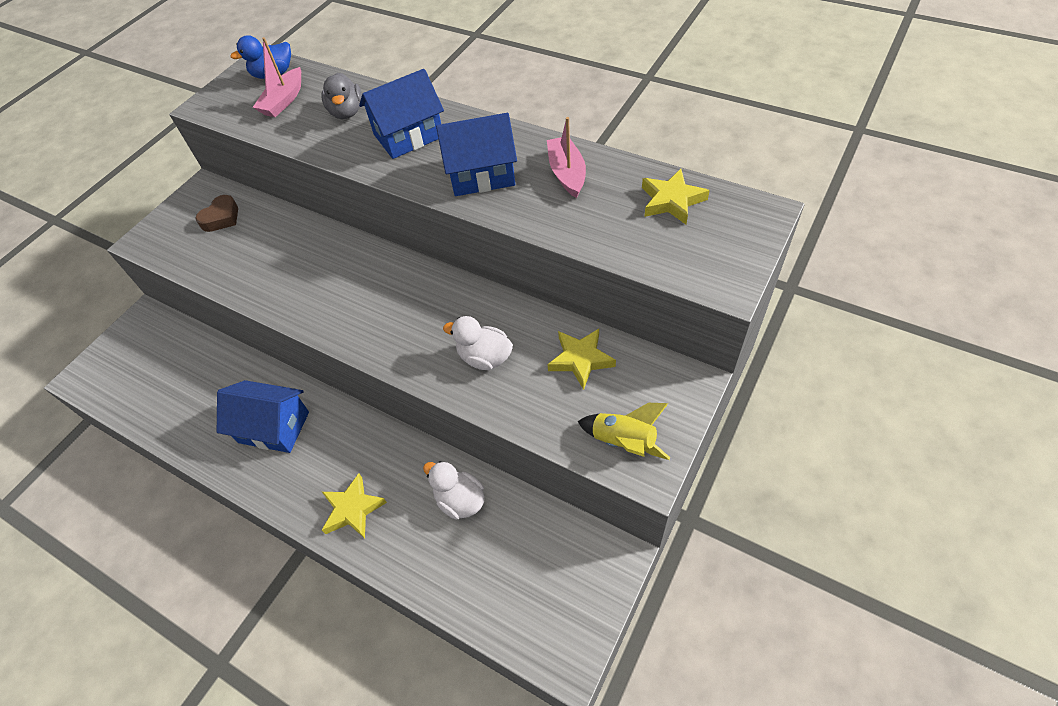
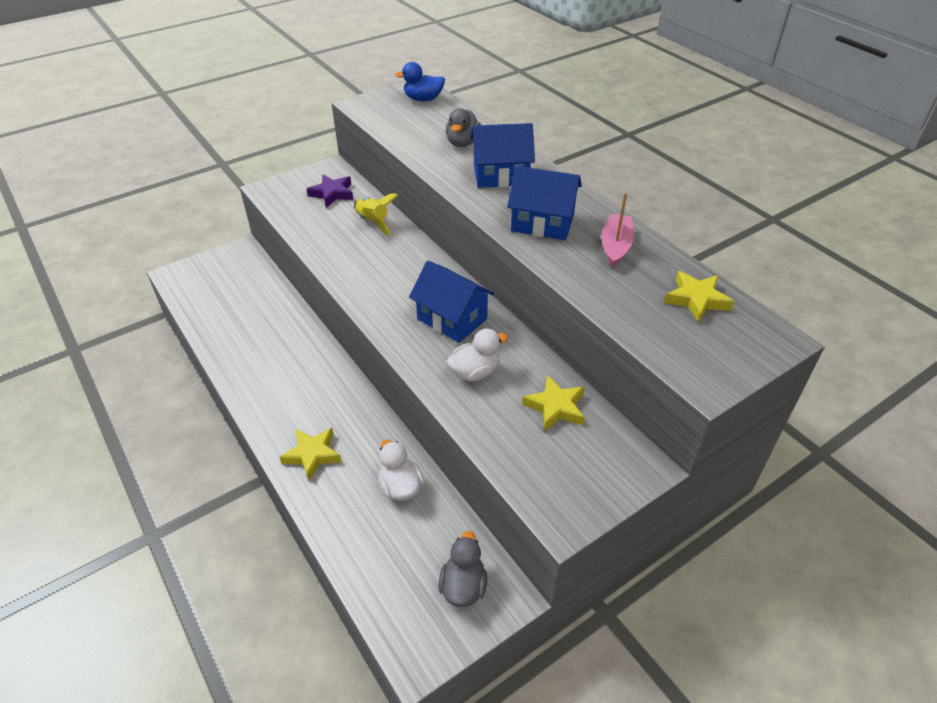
camera: 20 degrees right, 10 degrees down
brown heart [196,195,238,232] -> purple star [306,175,353,207]
blue house [217,380,309,453] -> blue house moved to [409,260,494,343]
pink boat [252,37,301,117] -> none
white duck [443,316,513,370] -> white duck turned 105 degrees clockwise [447,328,508,381]
yellow rocket [578,403,670,460] -> yellow rocket moved to [354,194,399,236]
none -> grey duck [438,531,487,607]

